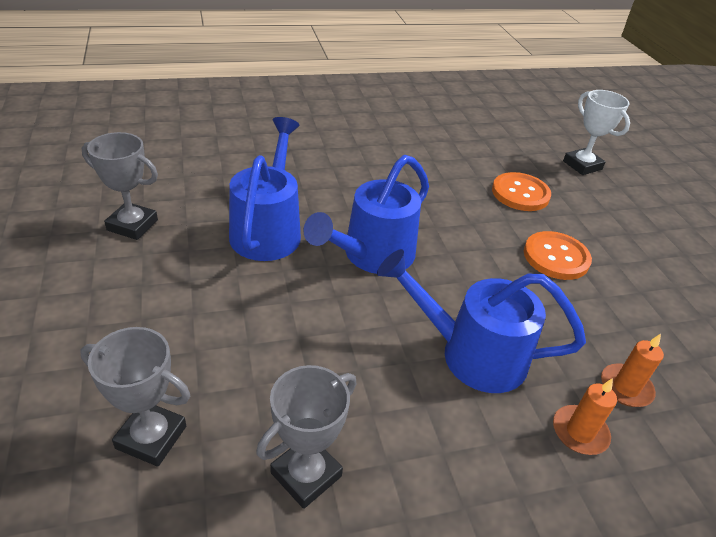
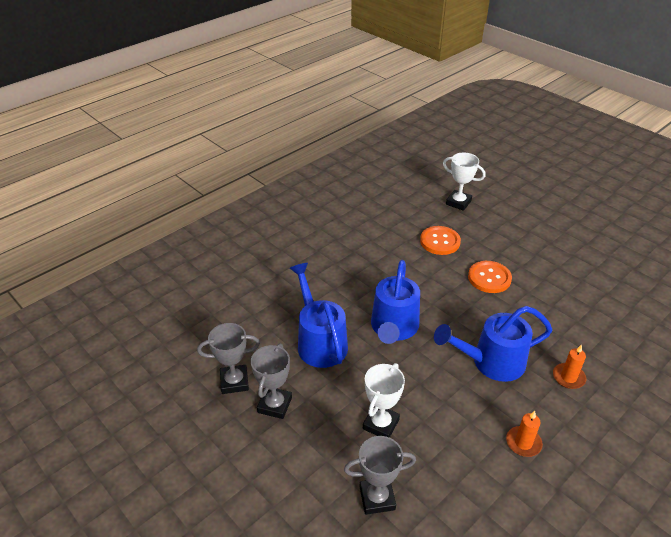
camera: 25 degrees left, 0 degrees up
grey trophy [256,365,356,509] -> grey trophy moved to [251,343,292,419]
orange candle [601,334,664,407] -> orange candle moved to [506,411,543,457]
none -> white trophy [363,363,405,438]

